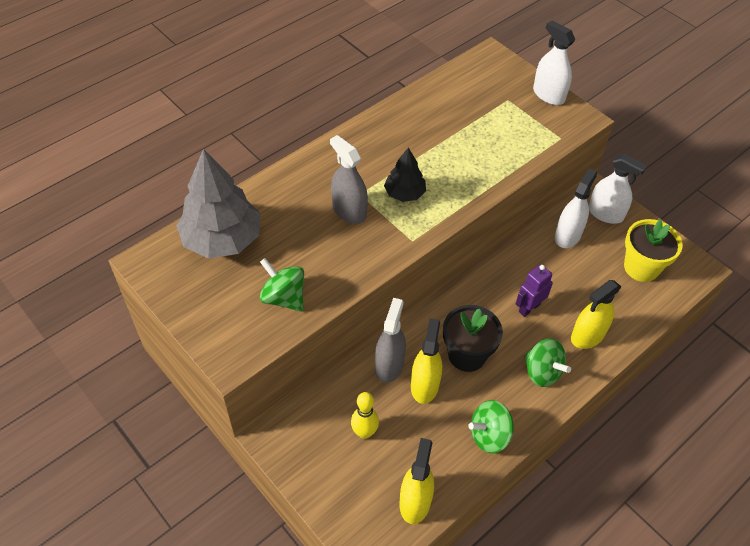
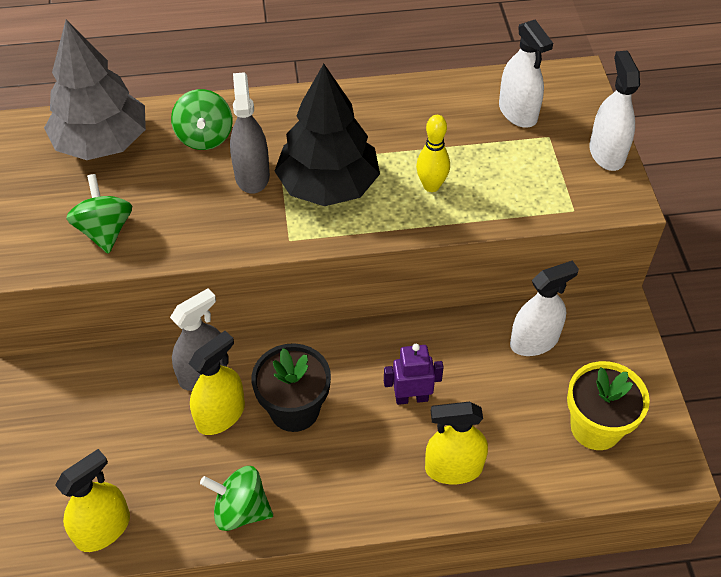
camera: 35 degrees right, 0 degrees up
yellow bowling pin [351,392,379,439] -> yellow bowling pin moved to [416,115,450,192]
black tree [384,147,426,202] -> black tree [275,64,380,206], size x1.86
green spinning top [524,338,571,387] -> green spinning top moved to [171,89,233,150]
white spray bottle [589,154,647,224] -> white spray bottle moved to [499,20,553,128]

